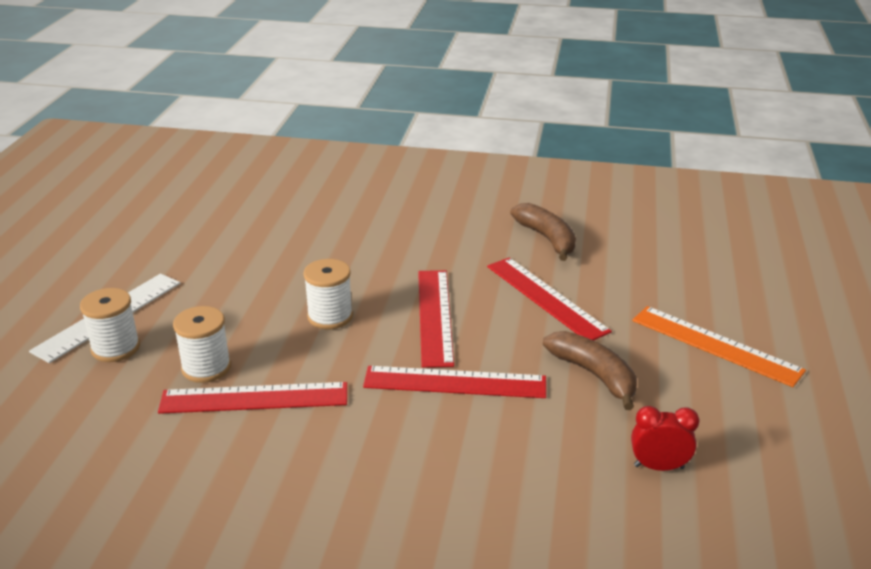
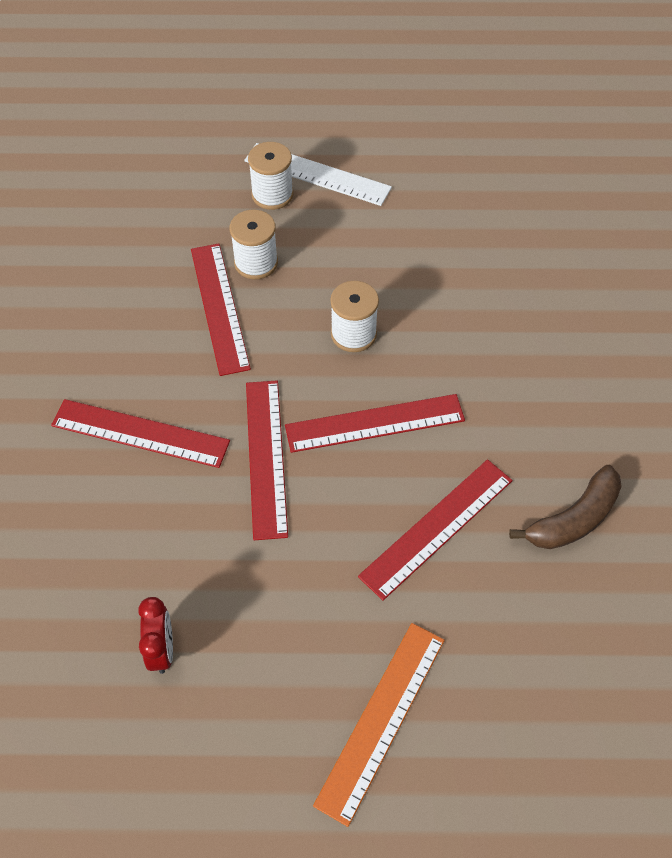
camera: 80 degrees right, 25 degrees up
brown banana [543,331,637,410] -> none
none -> red ruler [51,399,230,468]

